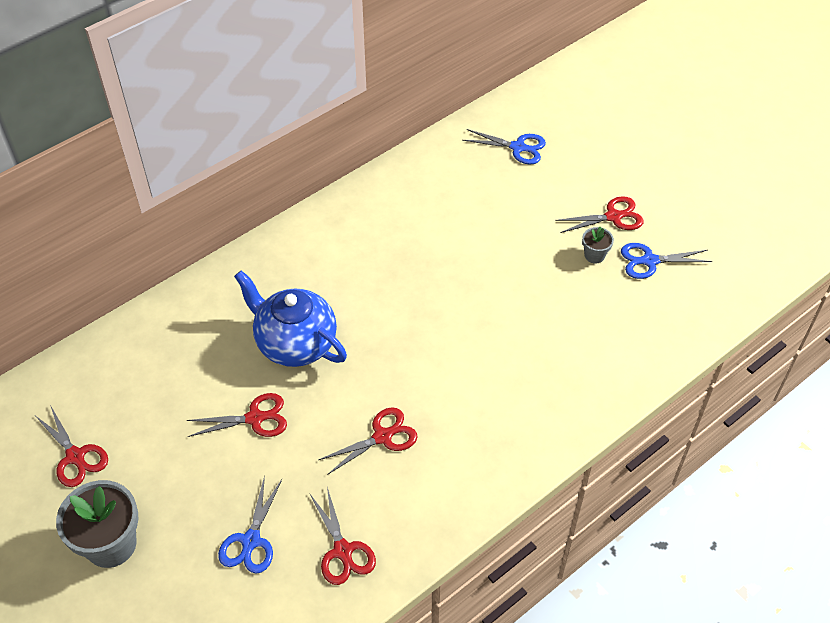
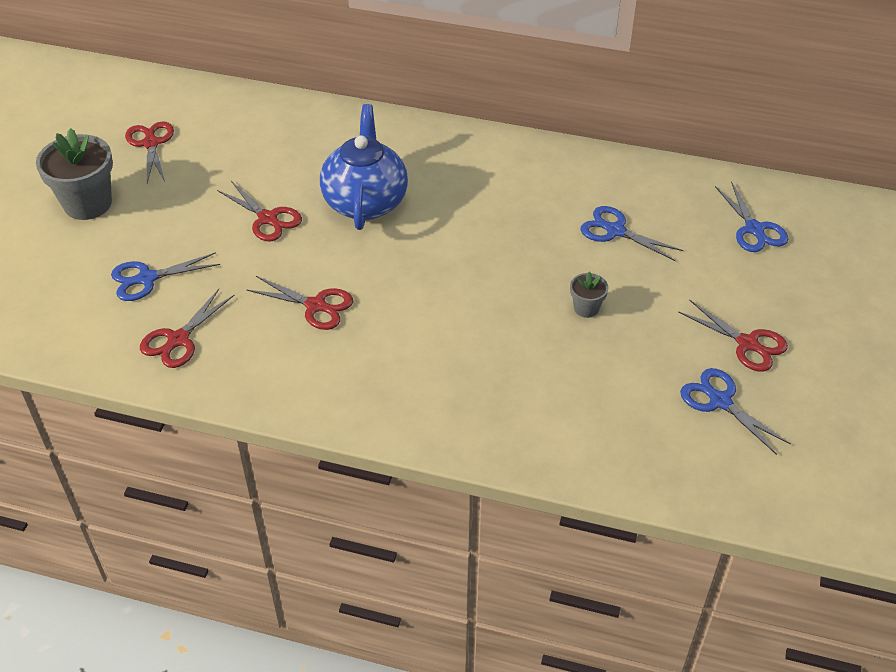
camera: 55 degrees right, 5 degrees down
red scissors [36,405,108,487] -> red scissors turned 150 degrees clockwise [125,121,174,183]
grey flower pot [582,227,614,264] -> grey flower pot moved to [570,271,608,318]
none -> blue scissors [580,206,684,261]

